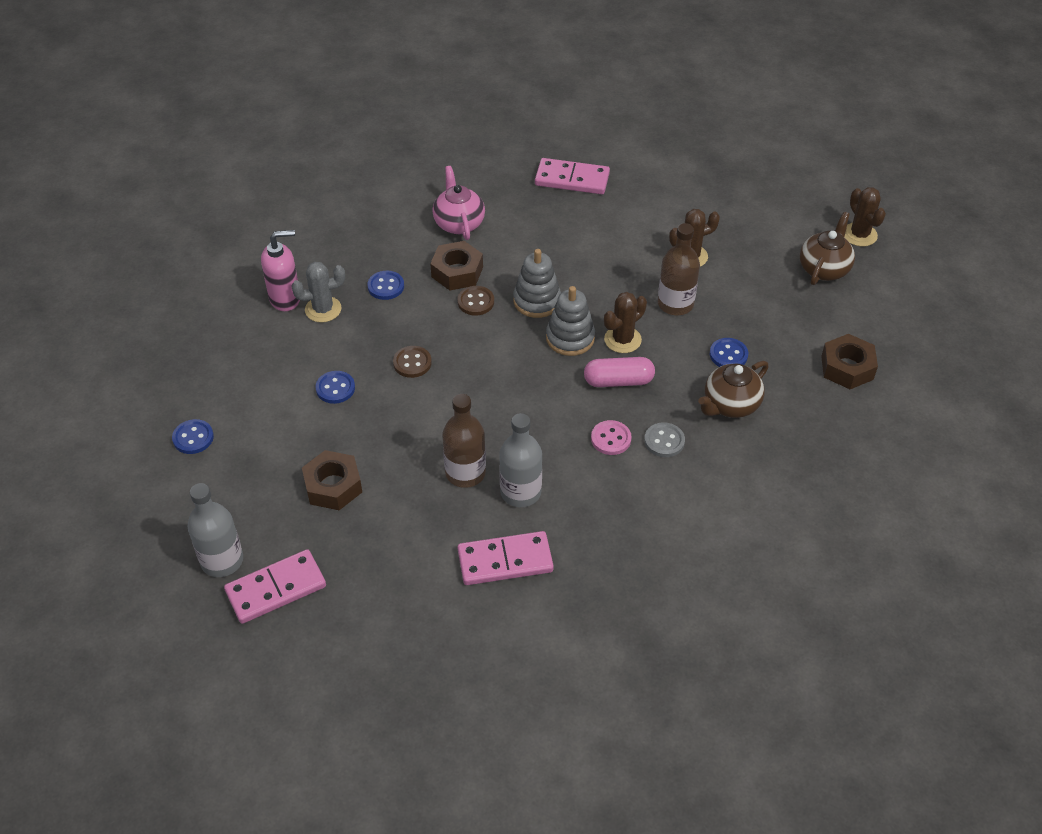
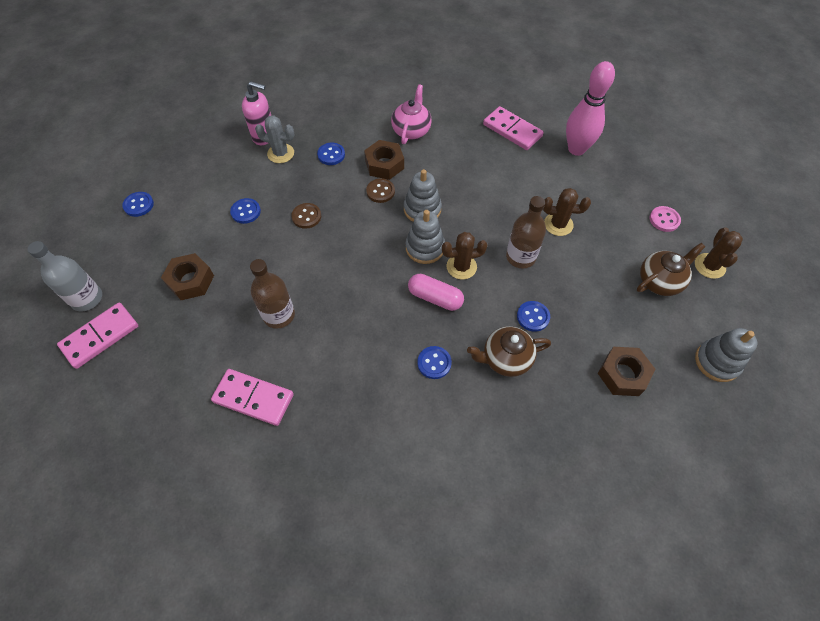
camera: 30 degrees right, 10 degrees up
pink domino [224,549,326,624] -> pink domino turned 45 degrees counterclockwise [57,303,138,369]
grey bottle [499,413,542,507] -> none
pink button [591,420,632,455] -> pink button moved to [649,206,681,232]
grey button [644,422,685,457] -> blue button [417,346,452,379]
none -> pink bowling pin [566,61,615,156]
none -> grey stacking toy [695,328,757,382]

